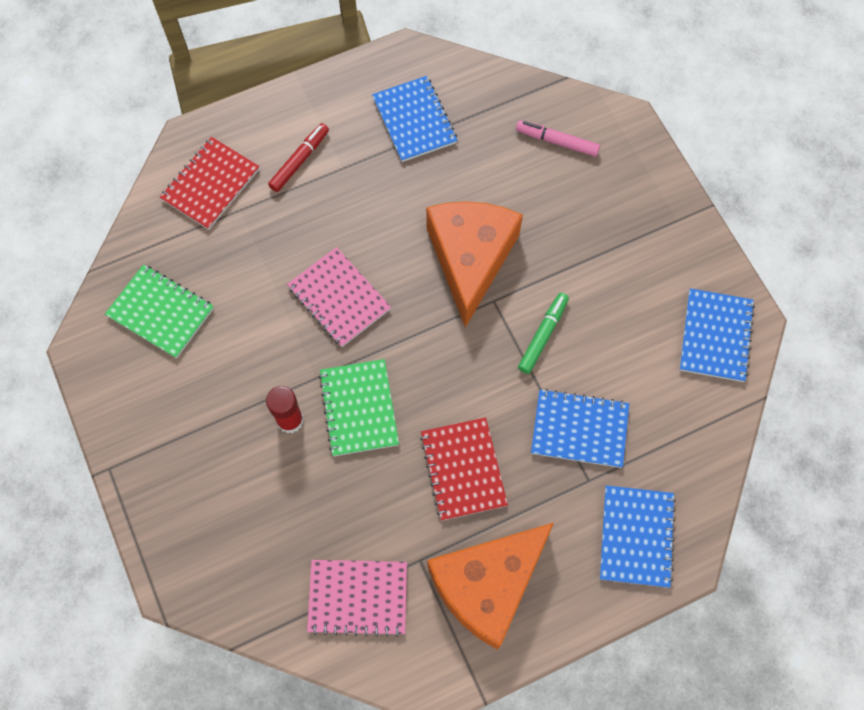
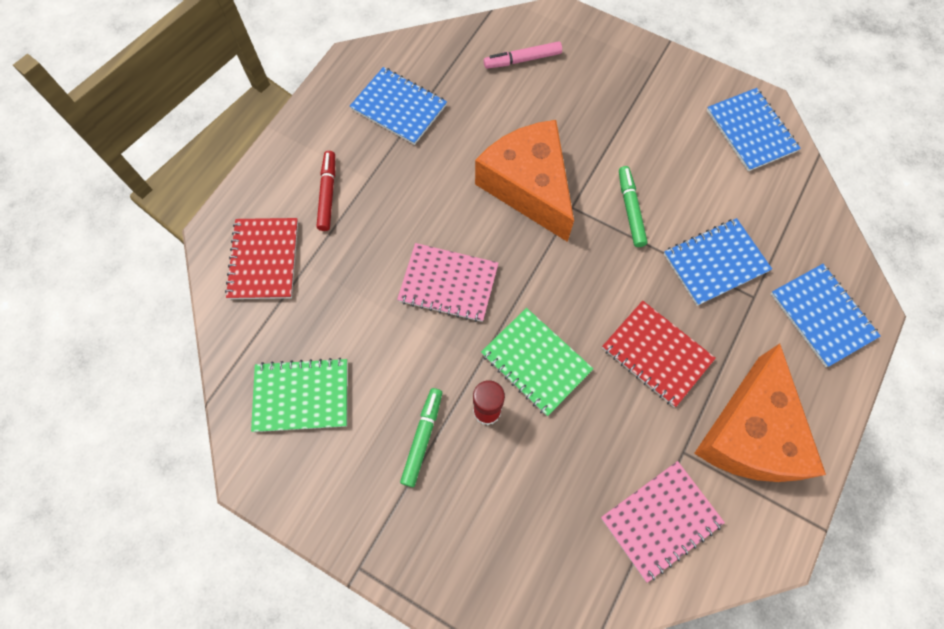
camera: 35 degrees left, 0 degrees up
none -> green marker [400,388,442,487]

